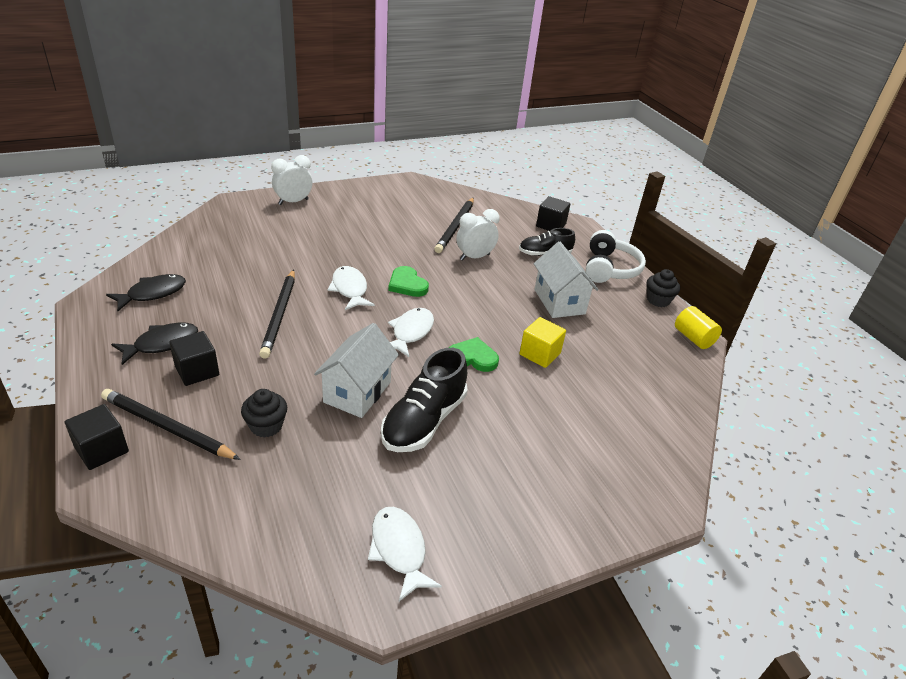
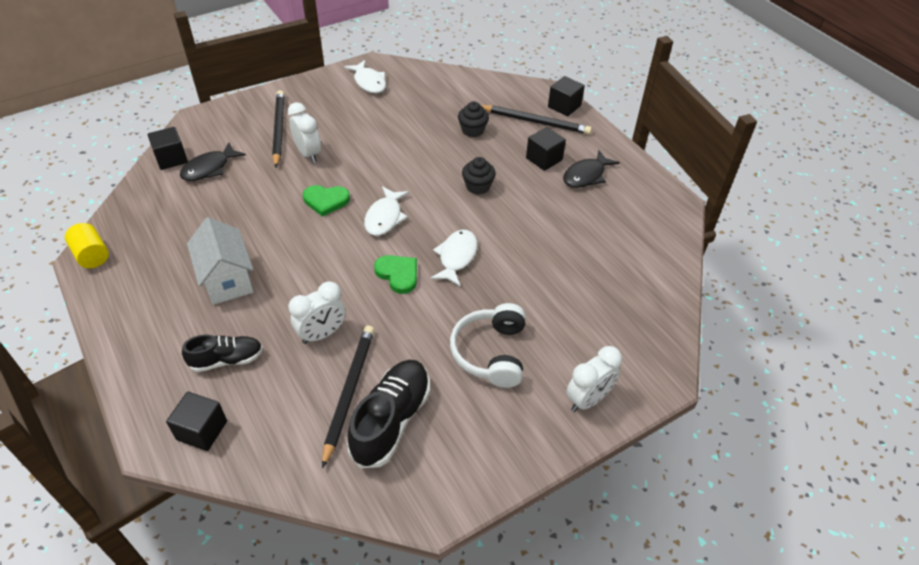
camera: 175 degrees right, 10 degrees up
black fish [106,274,186,311] -> black fish moved to [180,142,246,181]
black pencil [259,269,295,359] -> black pencil moved to [272,90,284,168]
white house [314,323,399,418] -> none
white fish [328,266,375,310] -> white fish turned 135 degrees counterclockwise [430,230,477,286]
black shoe [381,348,468,452] -> black shoe moved to [347,360,430,468]
yellow cube [519,317,566,368] -> none
white headphones [586,230,646,283] -> white headphones moved to [450,303,526,388]
black cupcake [647,269,680,307] -> black cupcake moved to [462,157,496,195]
none -> black cube [148,127,188,170]
none -> white clock [288,102,321,163]

